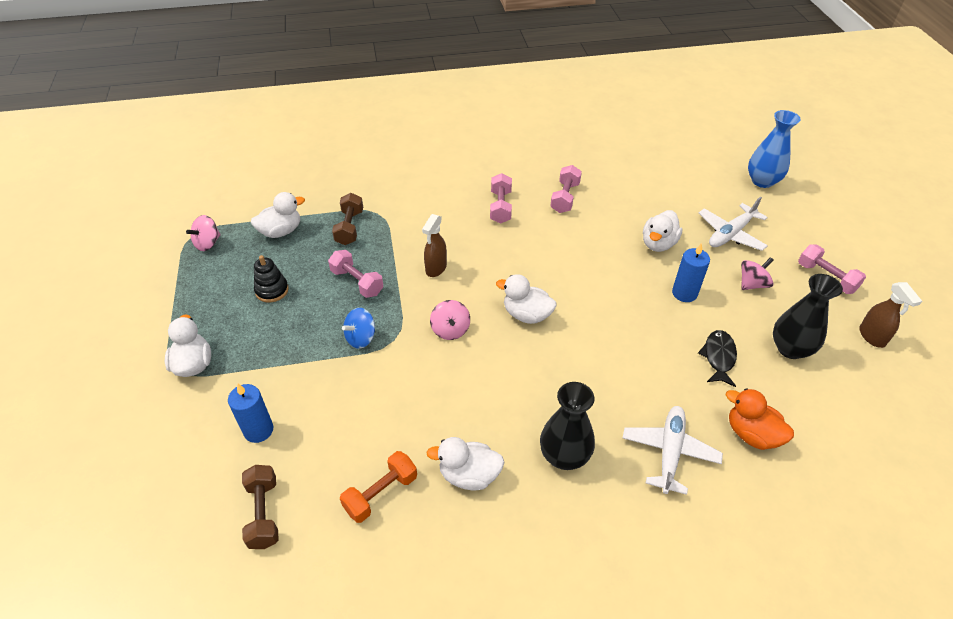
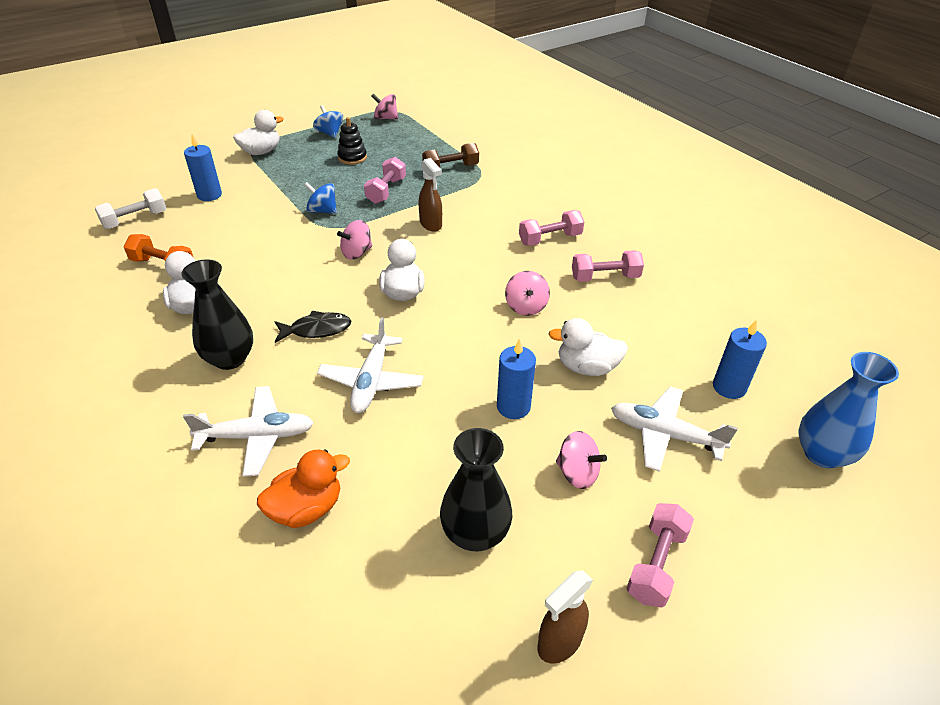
camera: 65 degrees right, 5 degrees down
brown dumbbell [242,465,279,549] -> white dumbbell [95,188,166,229]
white duck [251,192,305,238] -> none
brown spray bottle [422,214,447,277] -> brown spray bottle turned 120 degrees counterclockwise [418,158,442,232]
black fish [698,330,737,387] -> black fish moved to [274,311,351,343]
orange duck [726,388,794,450] -> orange duck turned 45 degrees clockwise [257,449,350,528]
none -> blue spinning top [313,105,343,138]
none -> white plane [317,317,424,413]
none -> pink spinning top [505,271,550,316]
none -> blue candle [713,319,767,399]

